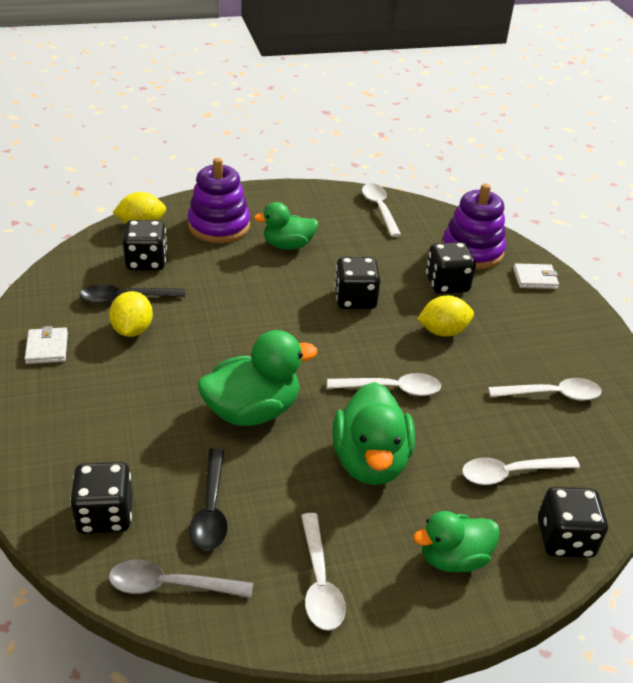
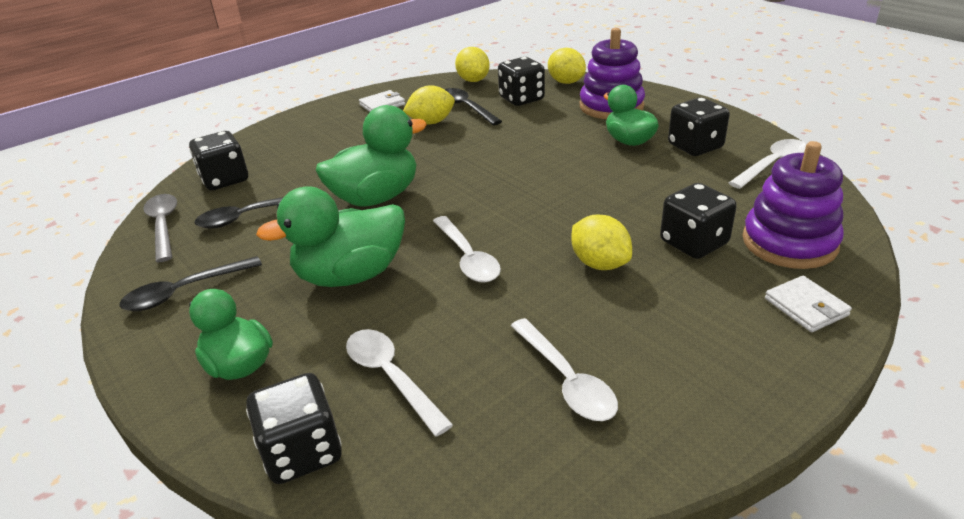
camera: 70 degrees right, 5 degrees down
green duck [198,330,317,426] -> green duck turned 75 degrees counterclockwise [316,105,427,206]
white spoon [301,513,346,631] -> black spoon [120,256,262,311]
black dice [335,257,381,309] -> black dice moved to [668,97,730,156]
none -> yellow lemon [455,47,490,82]

